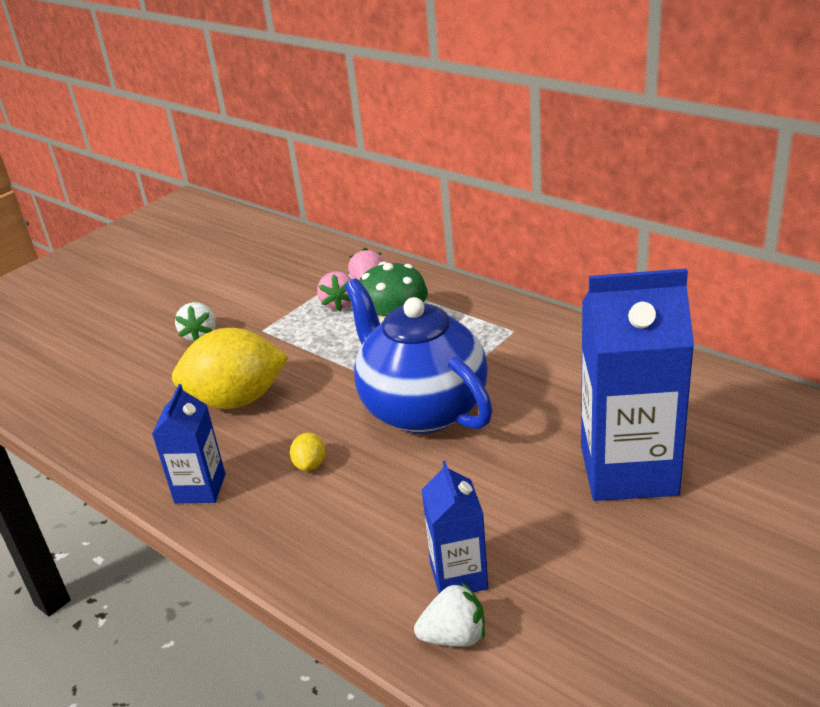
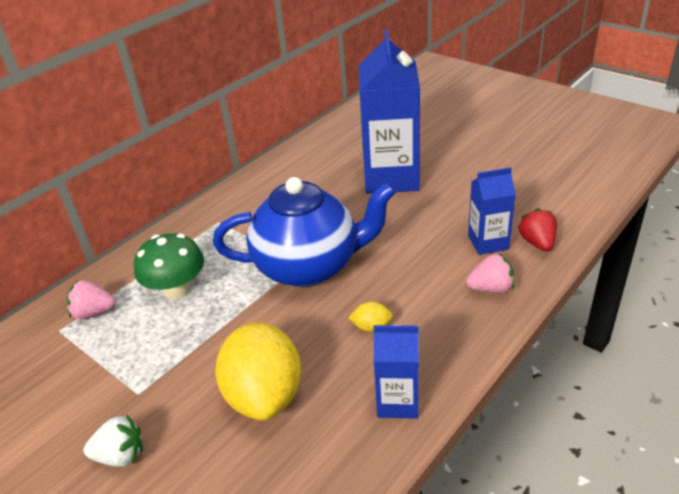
camera: 90 degrees left, 5 degrees up
pink strawberry [317,272,352,311] -> pink strawberry moved to [466,253,514,293]
blue teapot [345,278,493,434] -> blue teapot turned 150 degrees counterclockwise [213,177,396,287]
white strawberry [414,582,485,647] -> red strawberry [518,208,557,251]

